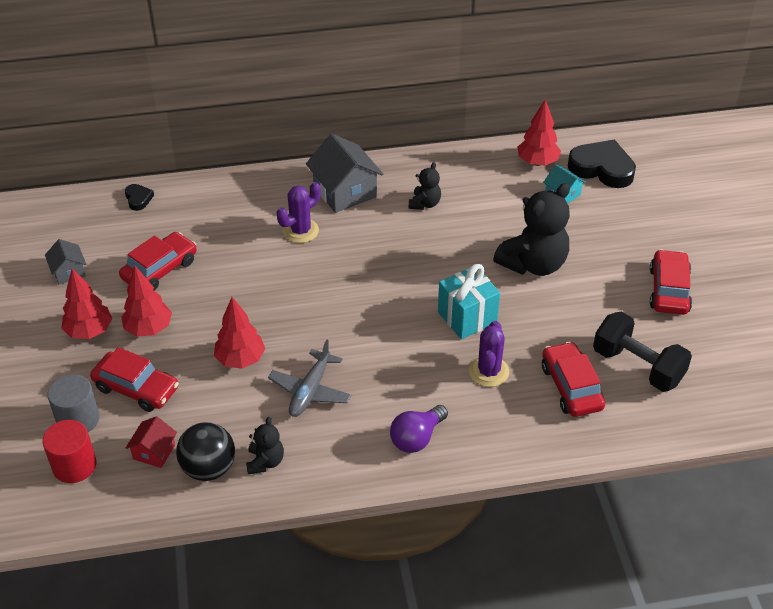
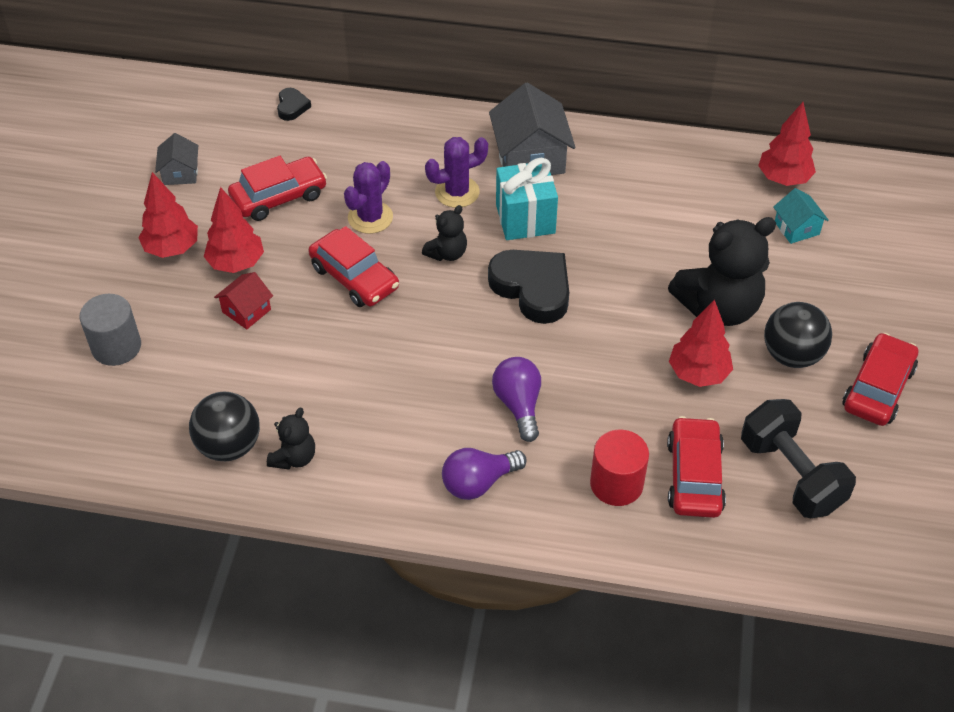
camera: 20 degrees right, 5 degrees up
red cylinder [43,420,96,483] -> red cylinder moved to [590,429,649,506]
red car [90,347,179,412] -> red car moved to [308,226,399,307]
red house [126,416,177,468] -> red house moved to [214,272,273,329]
red tree [214,297,266,369] -> red tree moved to [669,300,733,387]
grey plane [268,340,351,417] -> none
black teddy bear [409,162,441,210] -> black teddy bear moved to [422,205,467,261]
turquoise gift [438,264,500,339] -> turquoise gift moved to [496,158,558,240]
purple cactus [469,321,509,387] -> purple cactus moved to [344,161,393,234]
black heart [568,140,636,188] -> black heart moved to [488,250,569,324]
none -> purple light bulb [492,357,541,442]
none -> black ball [764,302,832,368]

